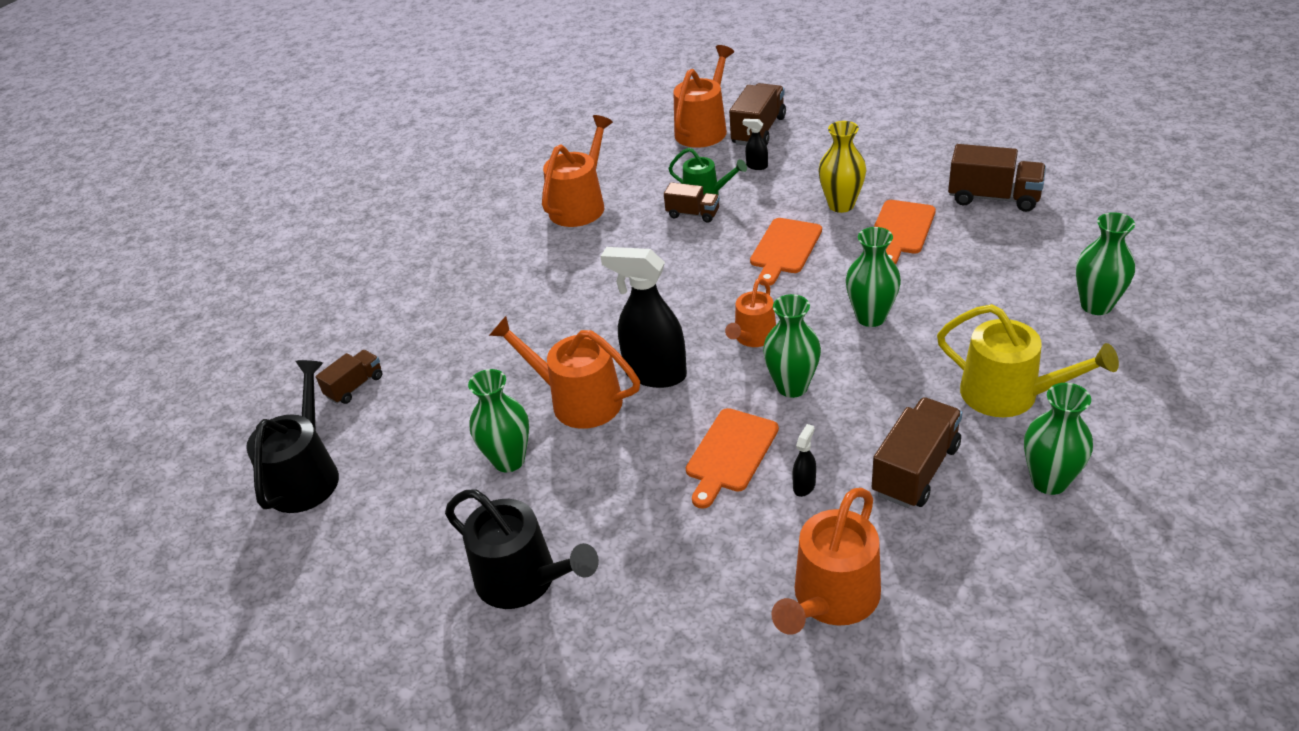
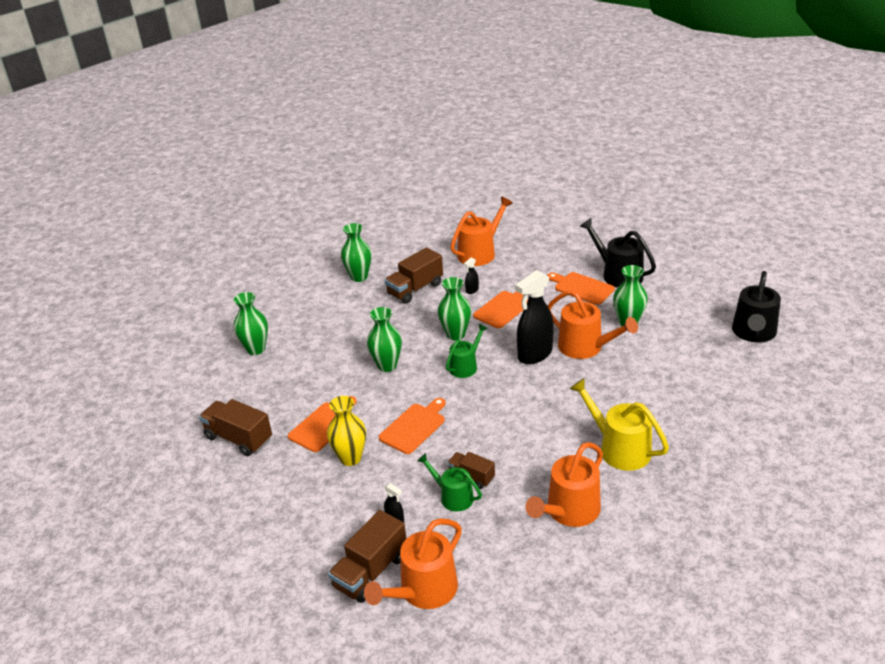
camera: 170 degrees left, 5 degrees down
brown truck [316,350,383,404] -> none
black spray bottle [601,247,687,388] -> black spray bottle turned 105 degrees clockwise [515,270,554,364]
orange watering can [725,278,776,347] -> green watering can [446,324,488,378]
yellow watering can [937,304,1119,417] -> yellow watering can moved to [570,378,669,471]
none -> orange cutting board [547,272,615,305]

